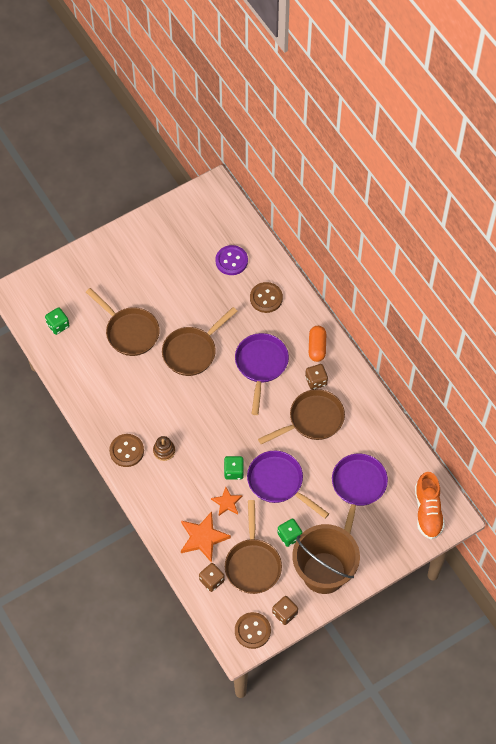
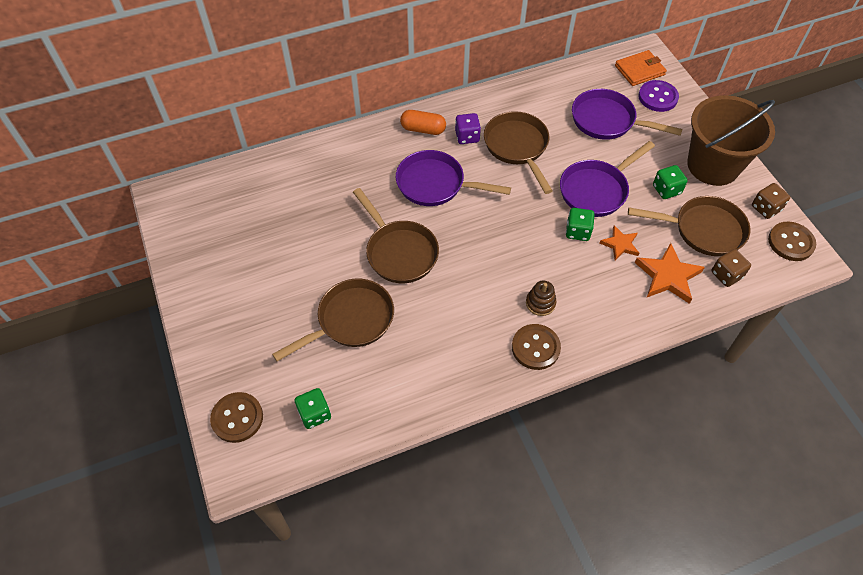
camera: 80 degrees left, 5 degrees down
purple button [215,245,248,275] -> purple button moved to [638,80,679,112]
brown button [250,282,283,313] -> brown button moved to [210,392,263,443]
brown dice [305,364,328,390] -> purple dice [455,113,481,144]
orange shoe [415,472,445,540] -> orange wallet [615,50,667,86]

